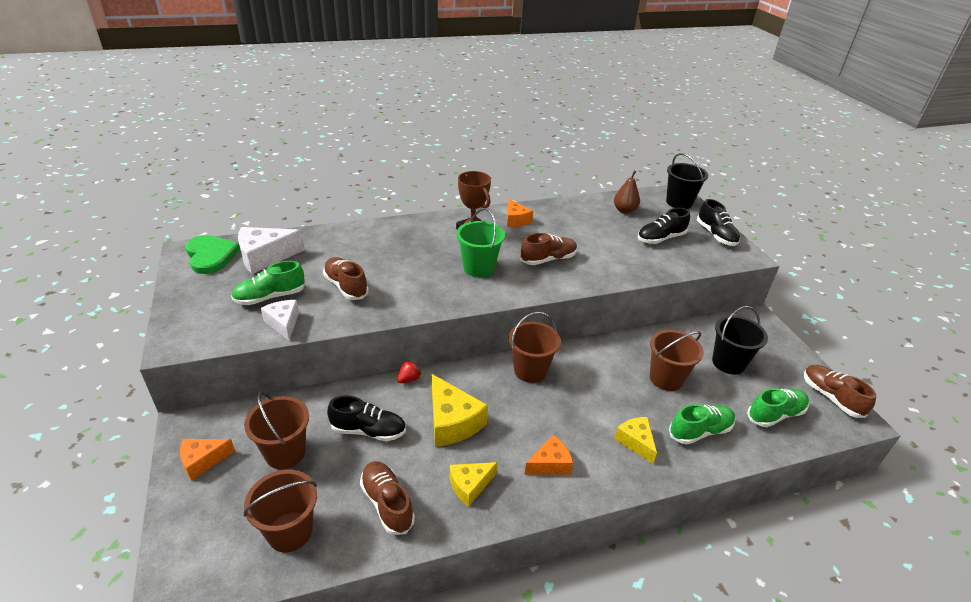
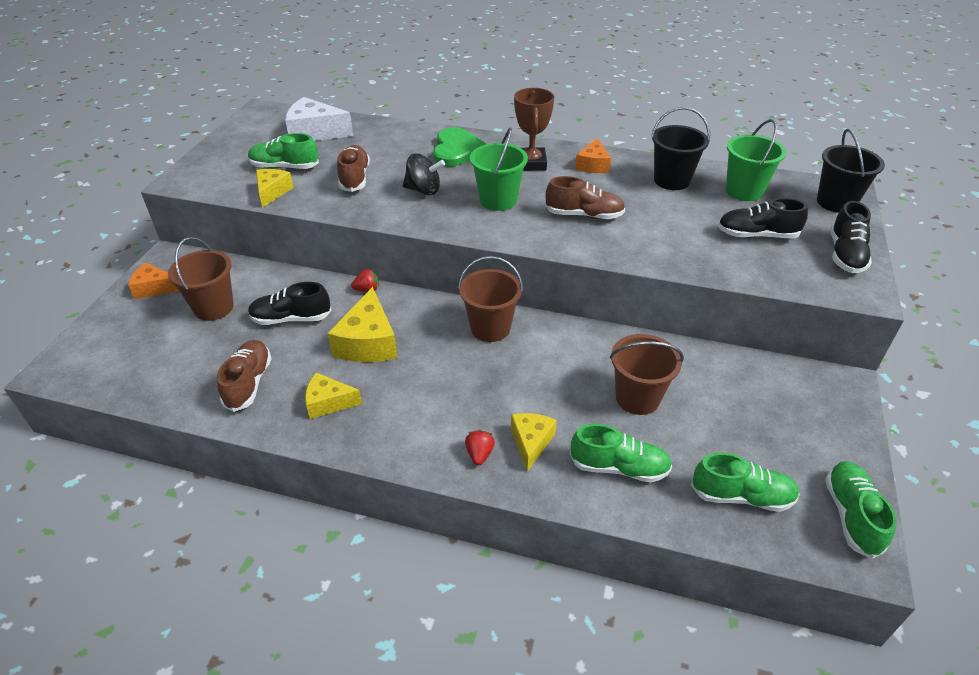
camera: 35 degrees right, 5 degrees up
green heart [185,235,240,274] -> green heart moved to [433,127,486,166]
brown bucket [244,470,317,552] -> none
white cheese [261,300,299,340] -> yellow cheese [256,169,294,207]
black shoe [327,395,406,441] -> black shoe turned 135 degrees clockwise [248,282,332,325]
orange cheese [525,435,573,475] -> none
brown pear [614,171,640,214] -> green bucket [726,119,786,201]
black bucket [712,306,768,374] -> black bucket moved to [651,107,710,190]
brown shoe [804,365,876,418] -> green shoe [825,461,897,559]
none -> black spinning top [403,153,445,195]
none -> red strawberry [465,430,495,465]

